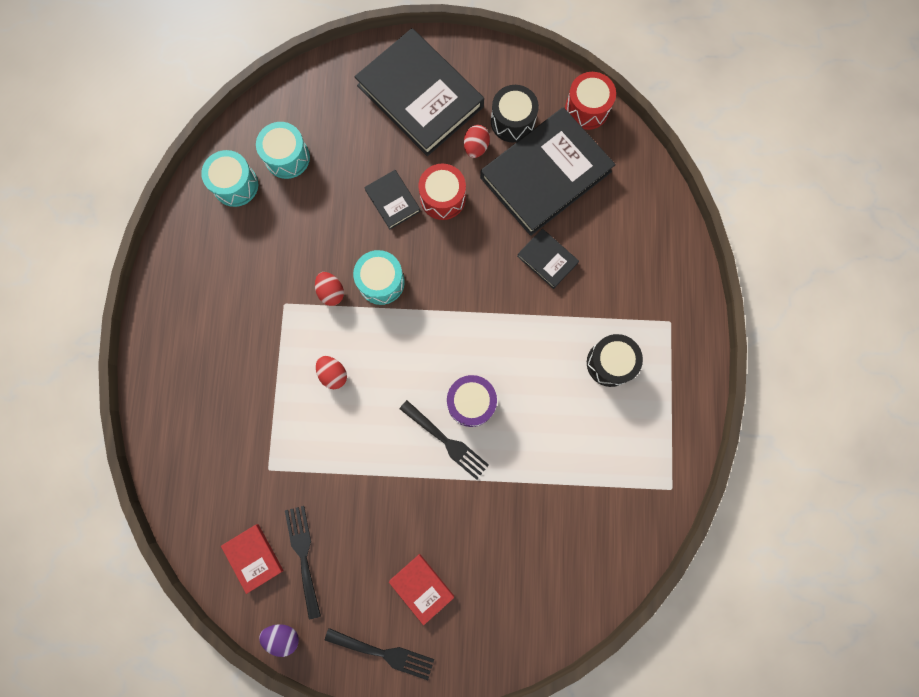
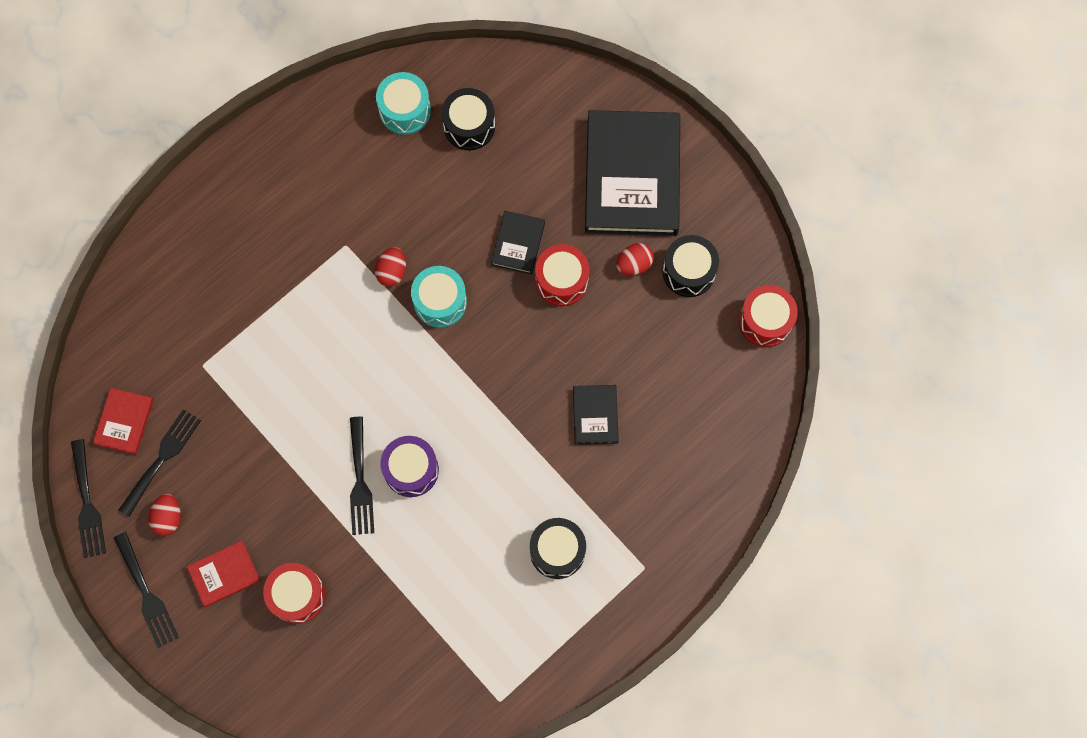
camera: 45 degrees right, 5 degrees down
turquoise drum [256,122,310,179] -> black drum [441,88,495,150]
purple egg [259,624,299,657] -> black fork [71,439,106,558]
red egg [316,356,347,389] -> red egg moved to [148,494,181,536]
red book [389,554,454,625] -> red book turned 60 degrees clockwise [187,541,260,607]
black book [480,107,616,236] -> none
none -> red drum [263,563,325,624]

